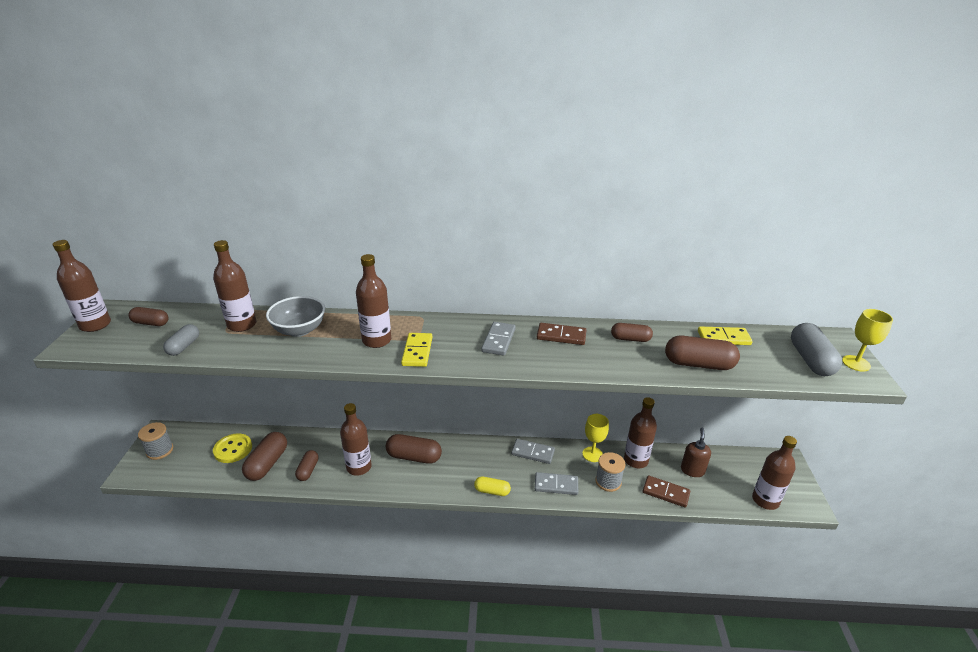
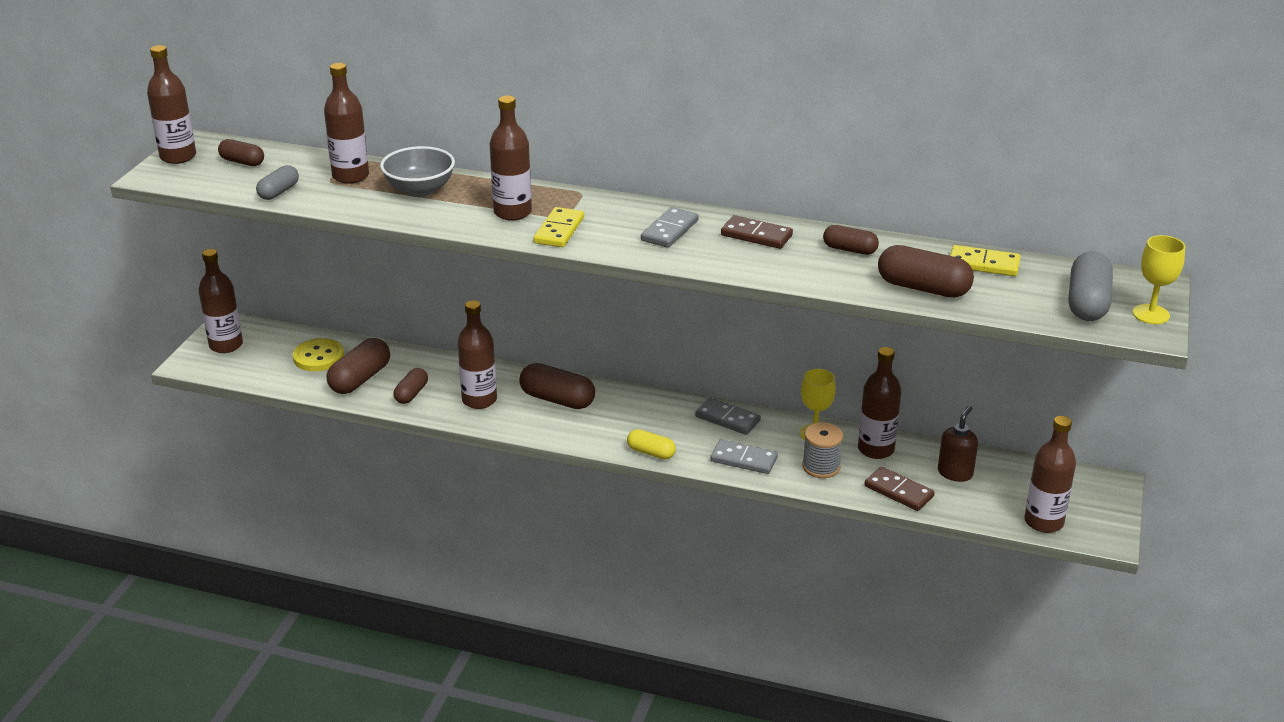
camera: 15 degrees right, 0 degrees up
grey spool [138,422,173,460] -> brown bottle [198,249,243,353]

